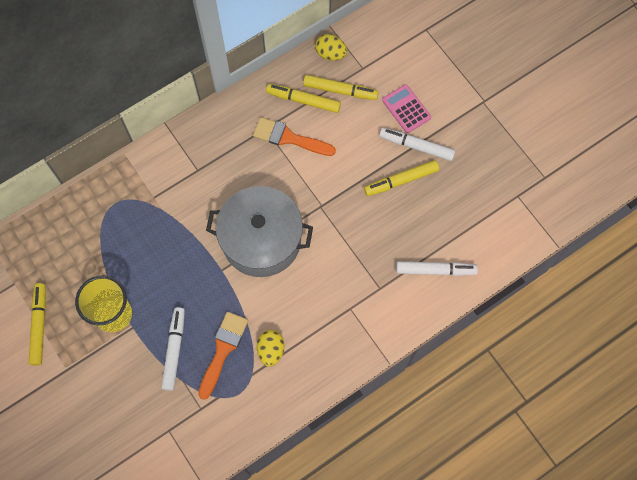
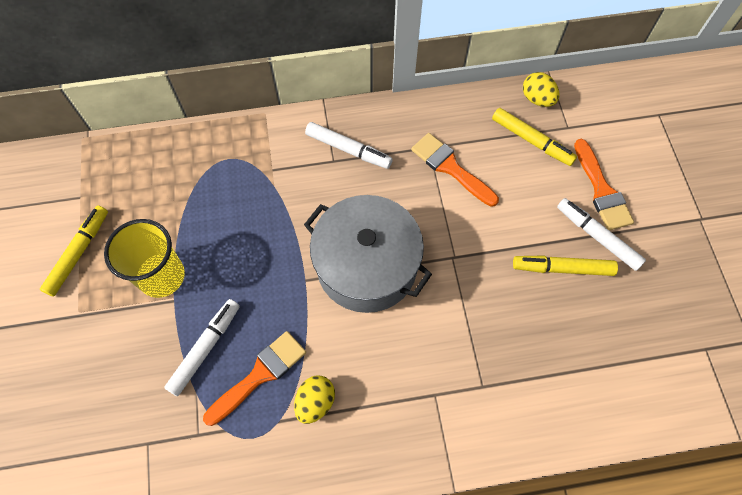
camera: 25 degrees right, 5 degrees down
yellow marker [266,84,341,113] -> none
pink calculator [382,85,431,133] -> orange brush [574,139,634,230]
white marker [396,261,478,276] -> white marker moved to [305,122,393,169]

